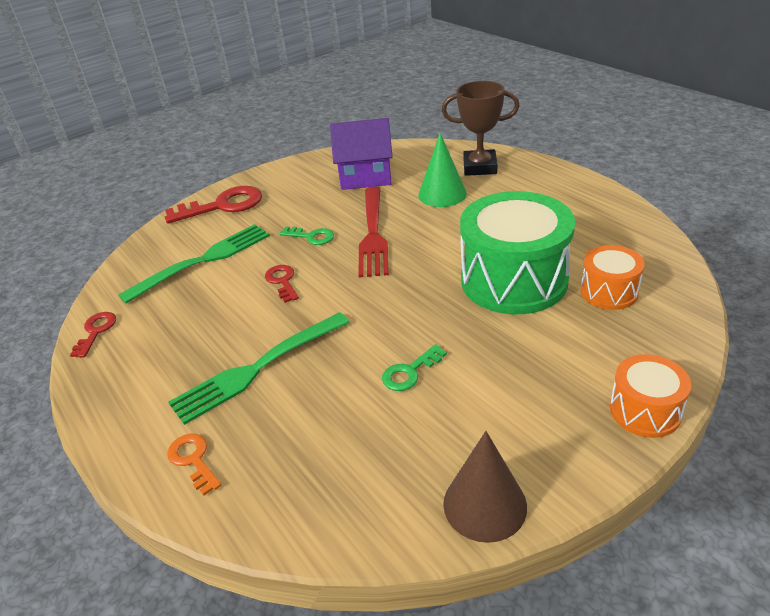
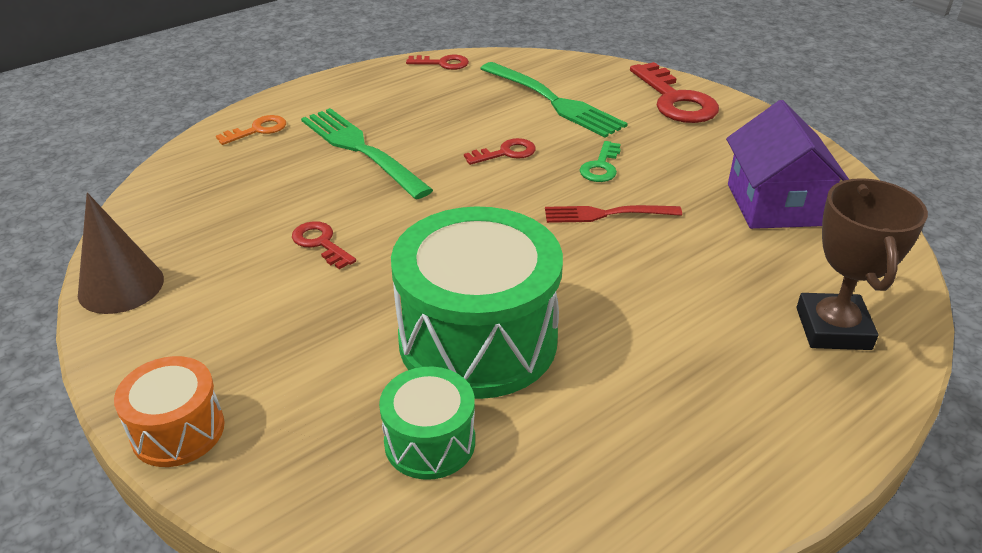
camera: 85 degrees right, 0 degrees up
red fork [358,187,389,278] -> red fork [545,205,682,223], size x0.61
green key [382,344,447,391] -> red key [292,221,356,269]
green cone [418,133,467,207] -> none
orange drum [580,245,645,310] -> green drum [379,367,475,480]

